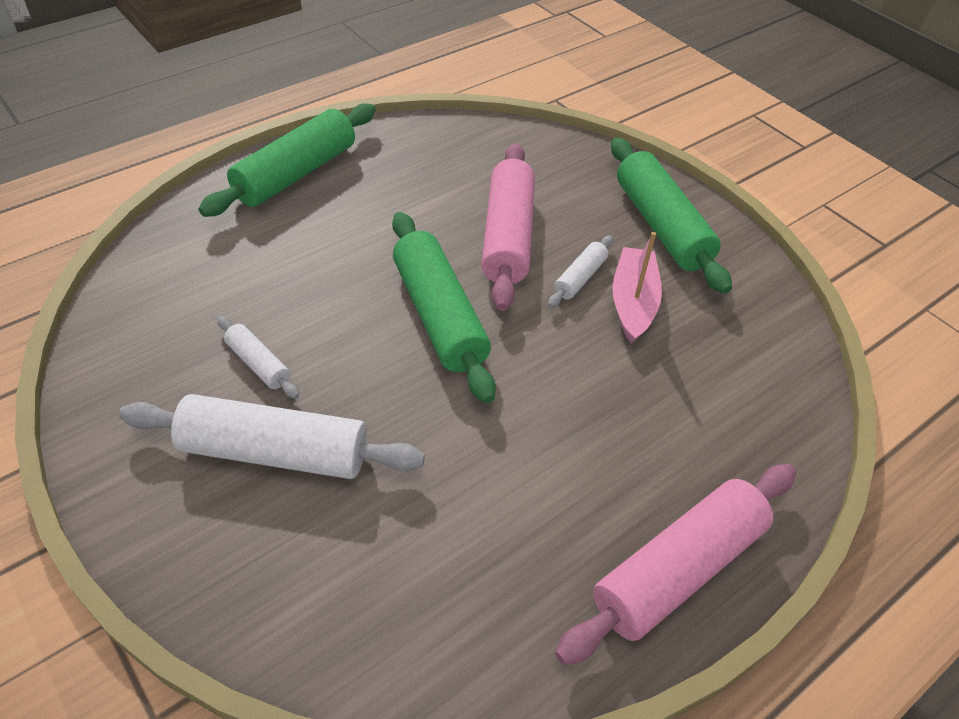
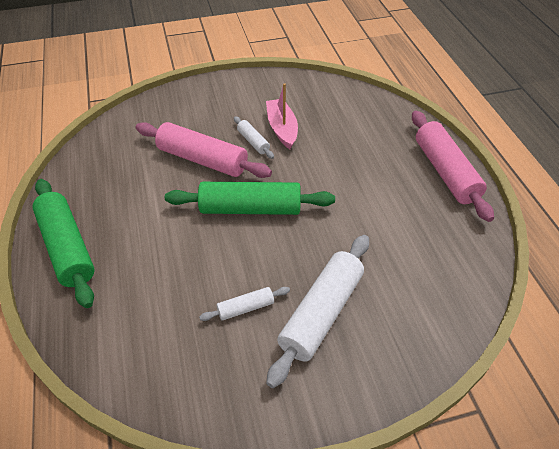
camera: 65 degrees left, 0 degrees up
green rolling pin [611,137,732,294] -> none
pink boat [612,232,662,343] -> pink boat turned 45 degrees clockwise [266,83,298,149]

